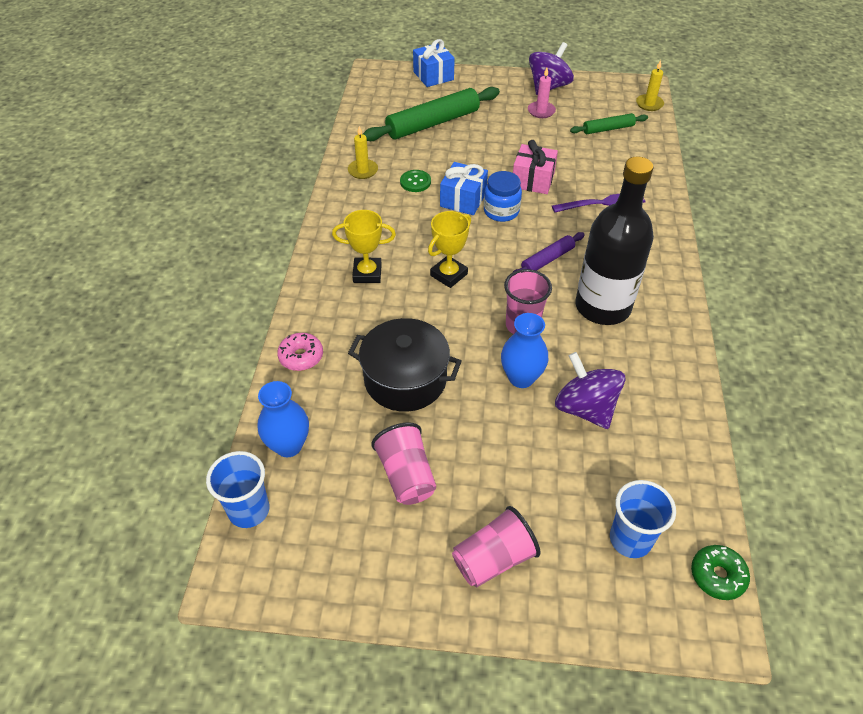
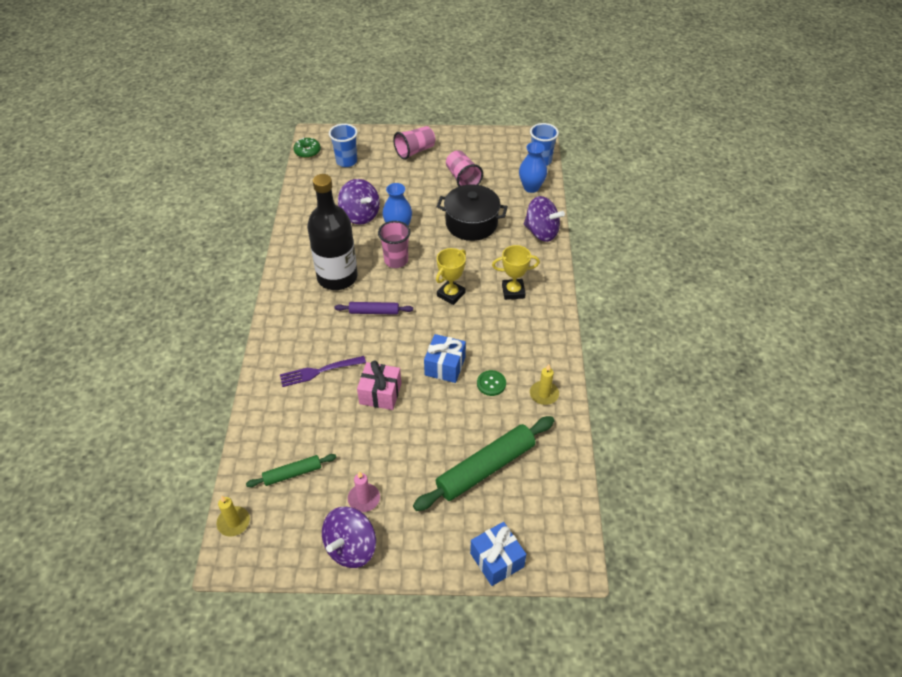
camera: 175 degrees right, 0 degrees up
pink donut [277,333,323,371] -> purple spinning top [524,196,565,242]
blue jar [484,171,522,222] -> none
purple rolling pin [512,232,585,273] -> purple rolling pin turned 45 degrees clockwise [335,302,413,315]

